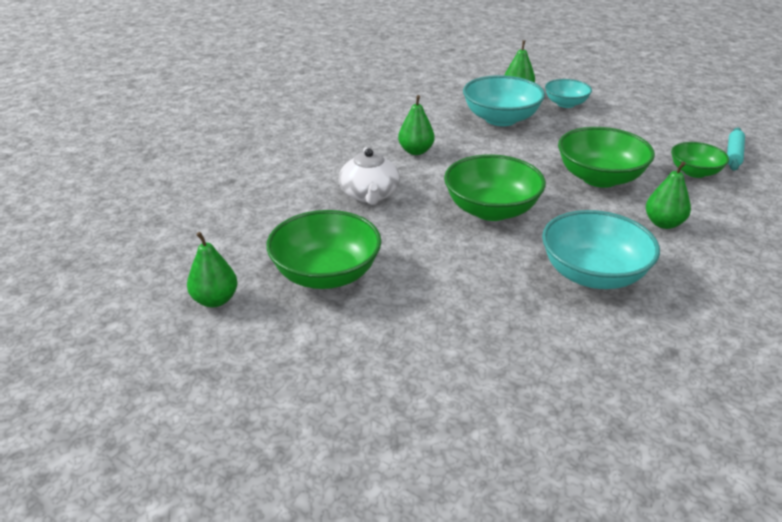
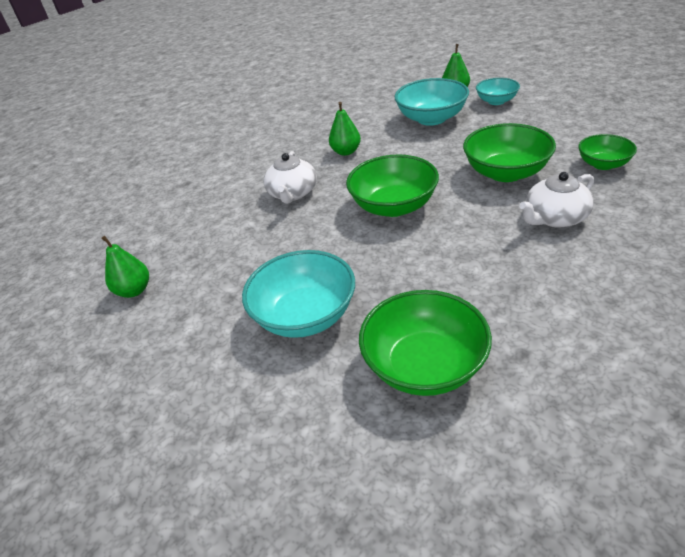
camera: 15 degrees right, 5 degrees up
green bowl [266,210,381,289] -> green bowl moved to [359,290,492,396]
turquoise bowl [542,210,660,289] -> turquoise bowl moved to [242,250,355,338]
green pear [646,162,691,229] -> white teapot [519,172,594,228]
turquoise rolling pin [727,127,745,171] -> none

